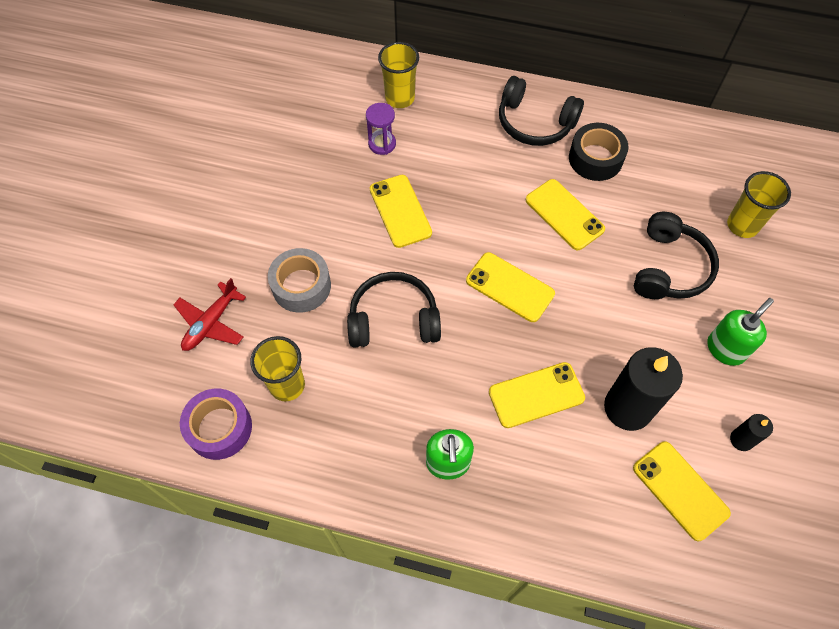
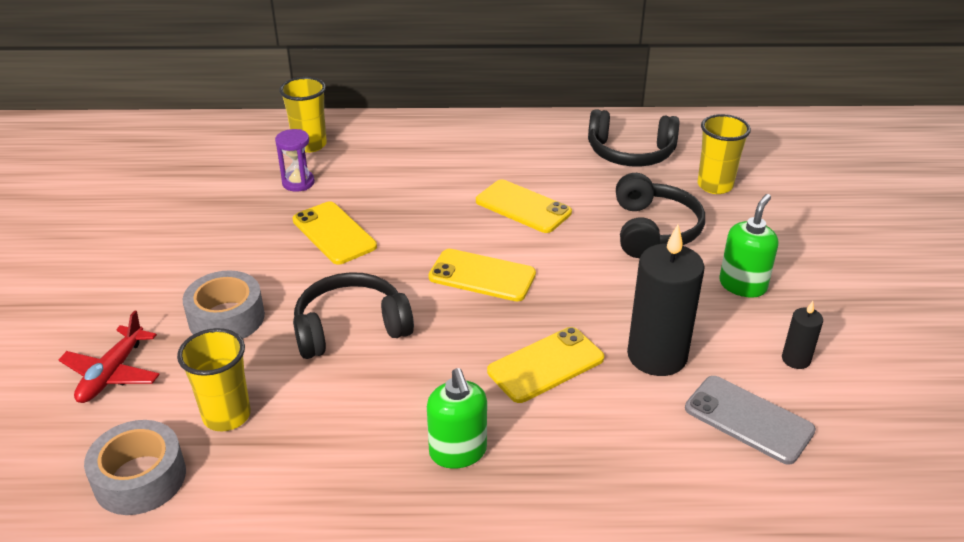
camera: 15 degrees left, 25 degrees down
purple tape [180,389,252,460] -> grey tape [84,420,186,515]
black headphones [499,76,584,146] -> black headphones moved to [588,109,679,167]
black tape [569,123,628,181] -> none
yellow phone [633,441,731,541] -> grey phone [685,376,816,465]

